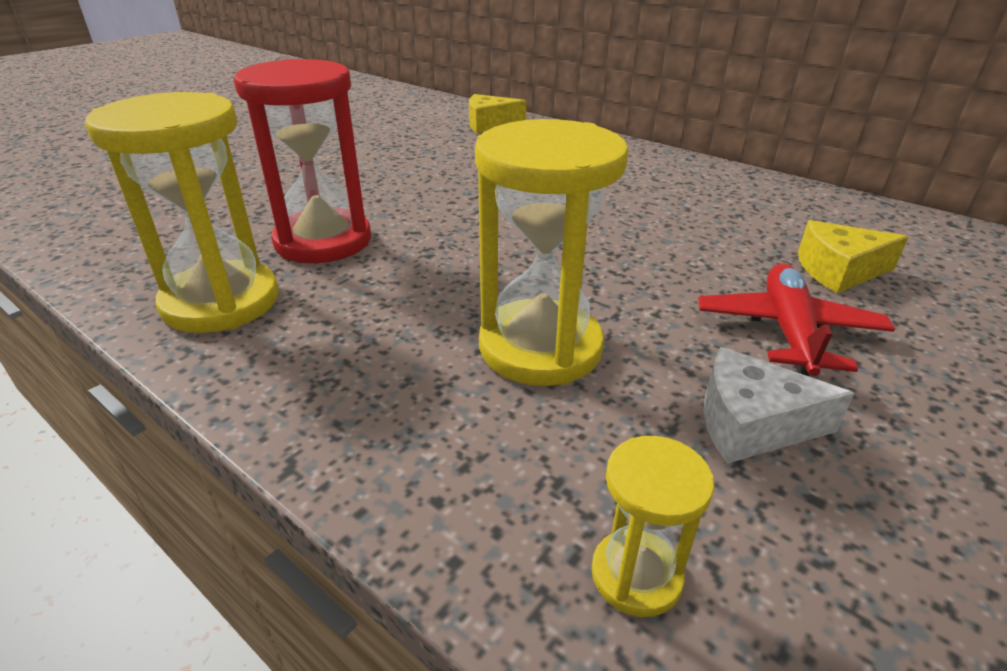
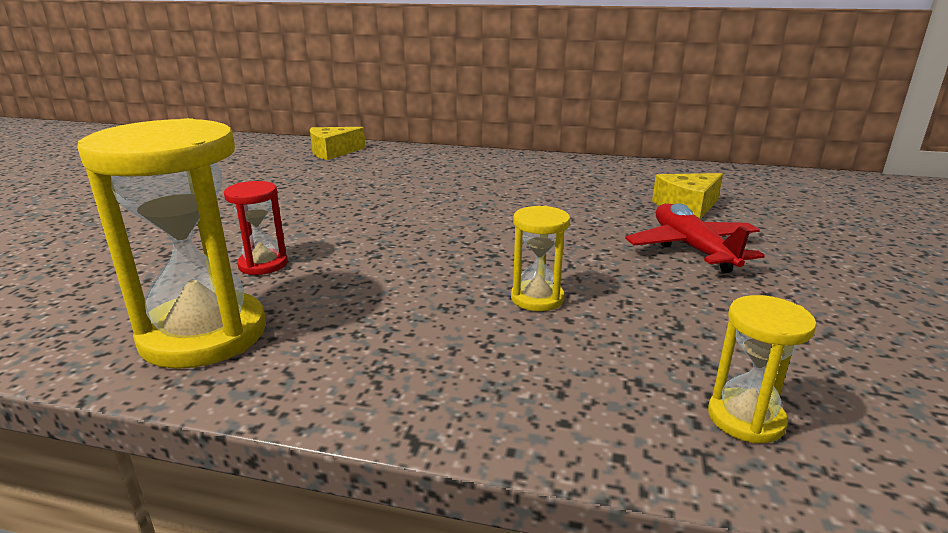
camera: 25 degrees left, 10 degrees down
red hourglass [233,59,371,263] -> red hourglass [224,181,288,275], size x0.49
yellow hourglass [475,119,628,386] -> yellow hourglass [511,206,570,312], size x0.49
white cheese [704,347,854,463] -> none

